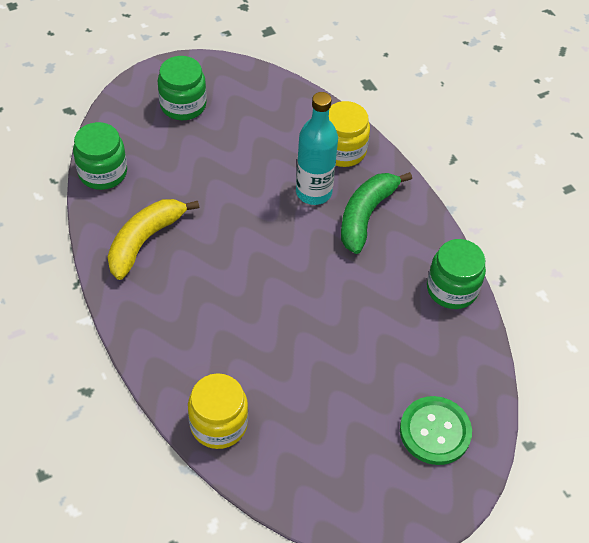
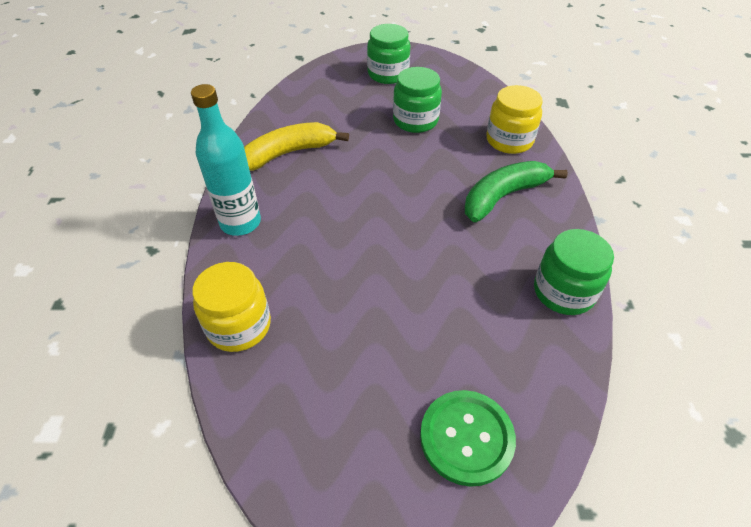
camera: 30 degrees right, 5 degrees down
green jar [73,122,127,190] -> green jar moved to [393,67,442,133]
turquoise bottle [296,92,338,205] -> turquoise bottle moved to [191,84,261,236]

